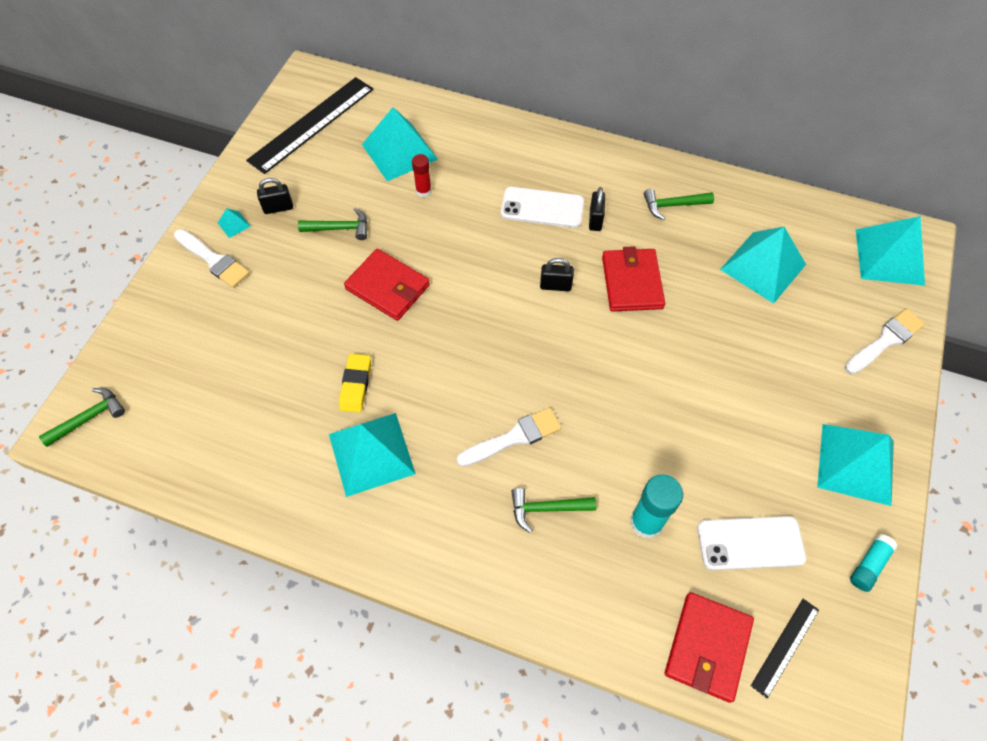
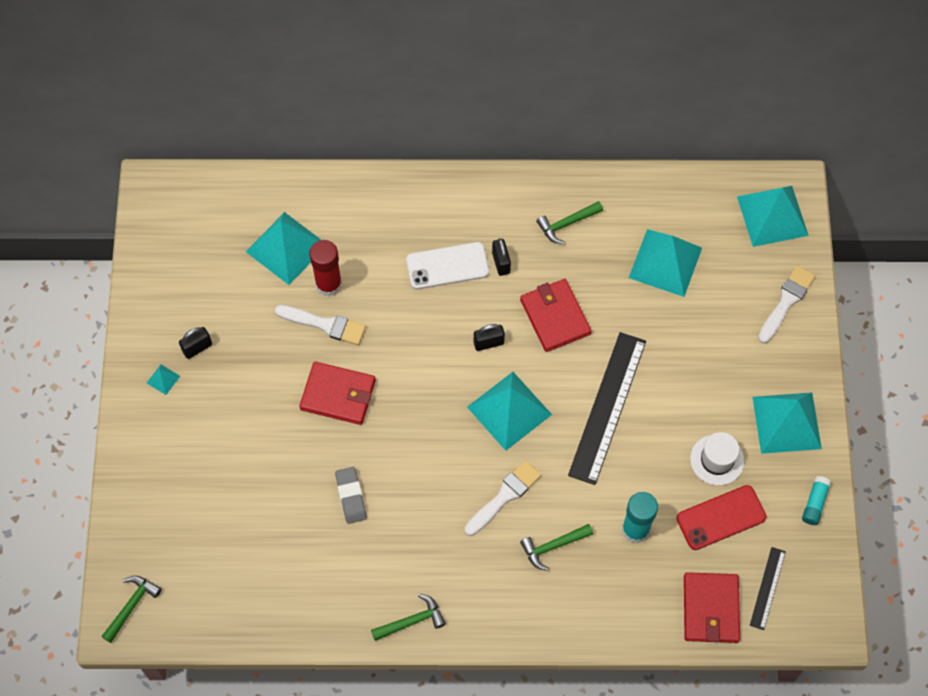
camera: 20 degrees left, 5 degrees up
white brush [174,229,250,288] -> white brush moved to [275,305,366,345]
black ruler [246,77,374,174] -> black ruler moved to [568,332,646,485]
green hammer [298,208,367,240] -> green hammer moved to [371,594,446,641]
turquoise pyramid [329,413,416,497] -> turquoise pyramid moved to [467,372,552,451]
yellow eraser [339,354,371,413] -> grey eraser [335,467,367,524]
red glue stick [412,154,432,198] -> red glue stick [309,240,342,297], size x1.68
white phone [697,516,806,570] -> red phone [676,485,767,550]
none -> white hat [690,432,744,486]

